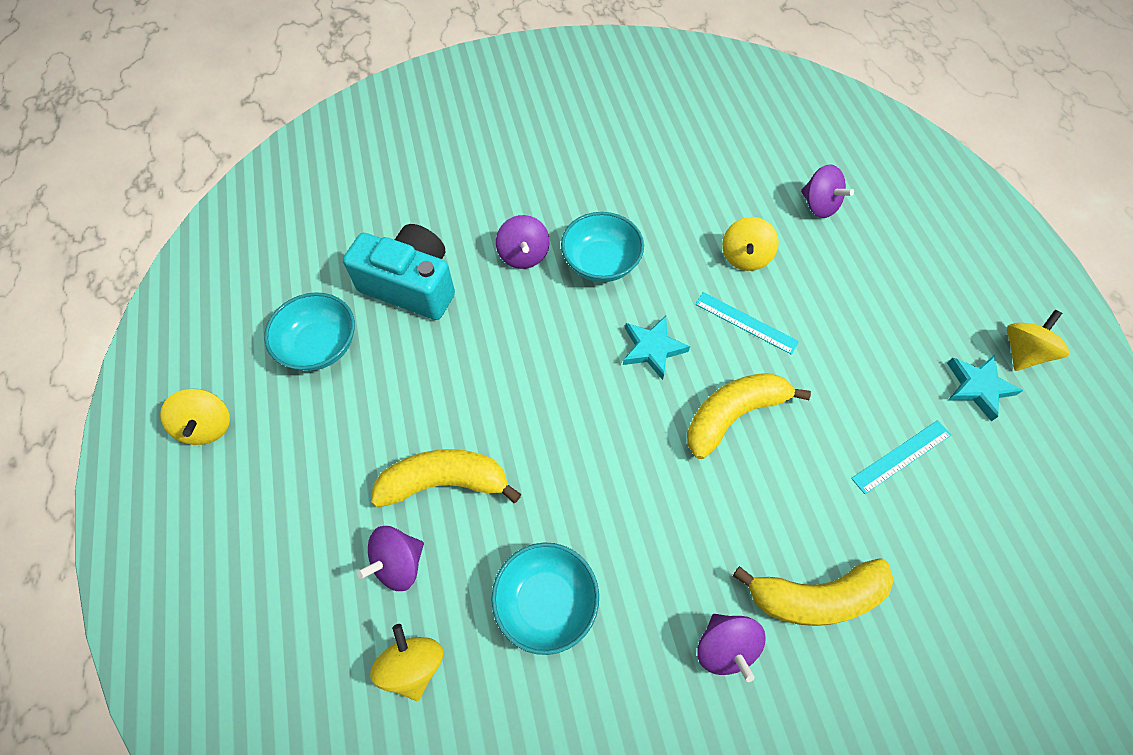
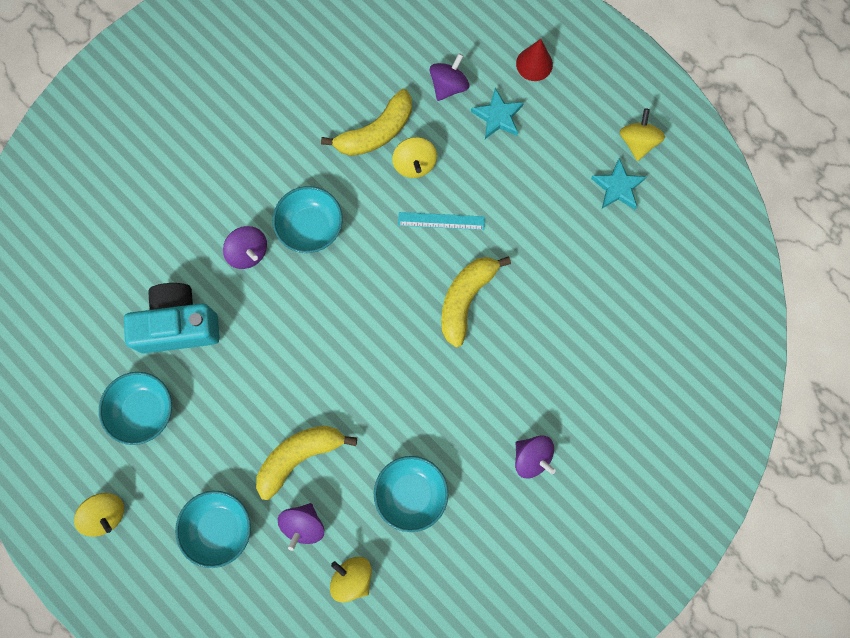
camera: 30 degrees left, 15 degrees up
turquoise star [623,316,690,380] -> turquoise star moved to [471,88,524,139]
yellow banana [733,558,893,626] -> yellow banana moved to [321,89,412,156]
purple spinning top [801,164,854,218] -> purple spinning top turned 75 degrees counterclockwise [430,53,469,101]
turquoise ruler [851,420,951,494] -> none
none -> turquoise bowl [175,491,251,568]
none -> red cone [516,39,553,81]

